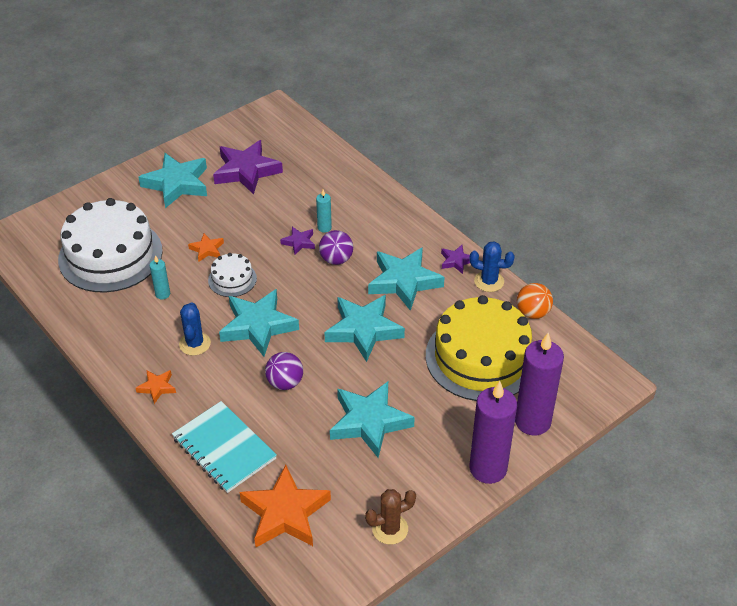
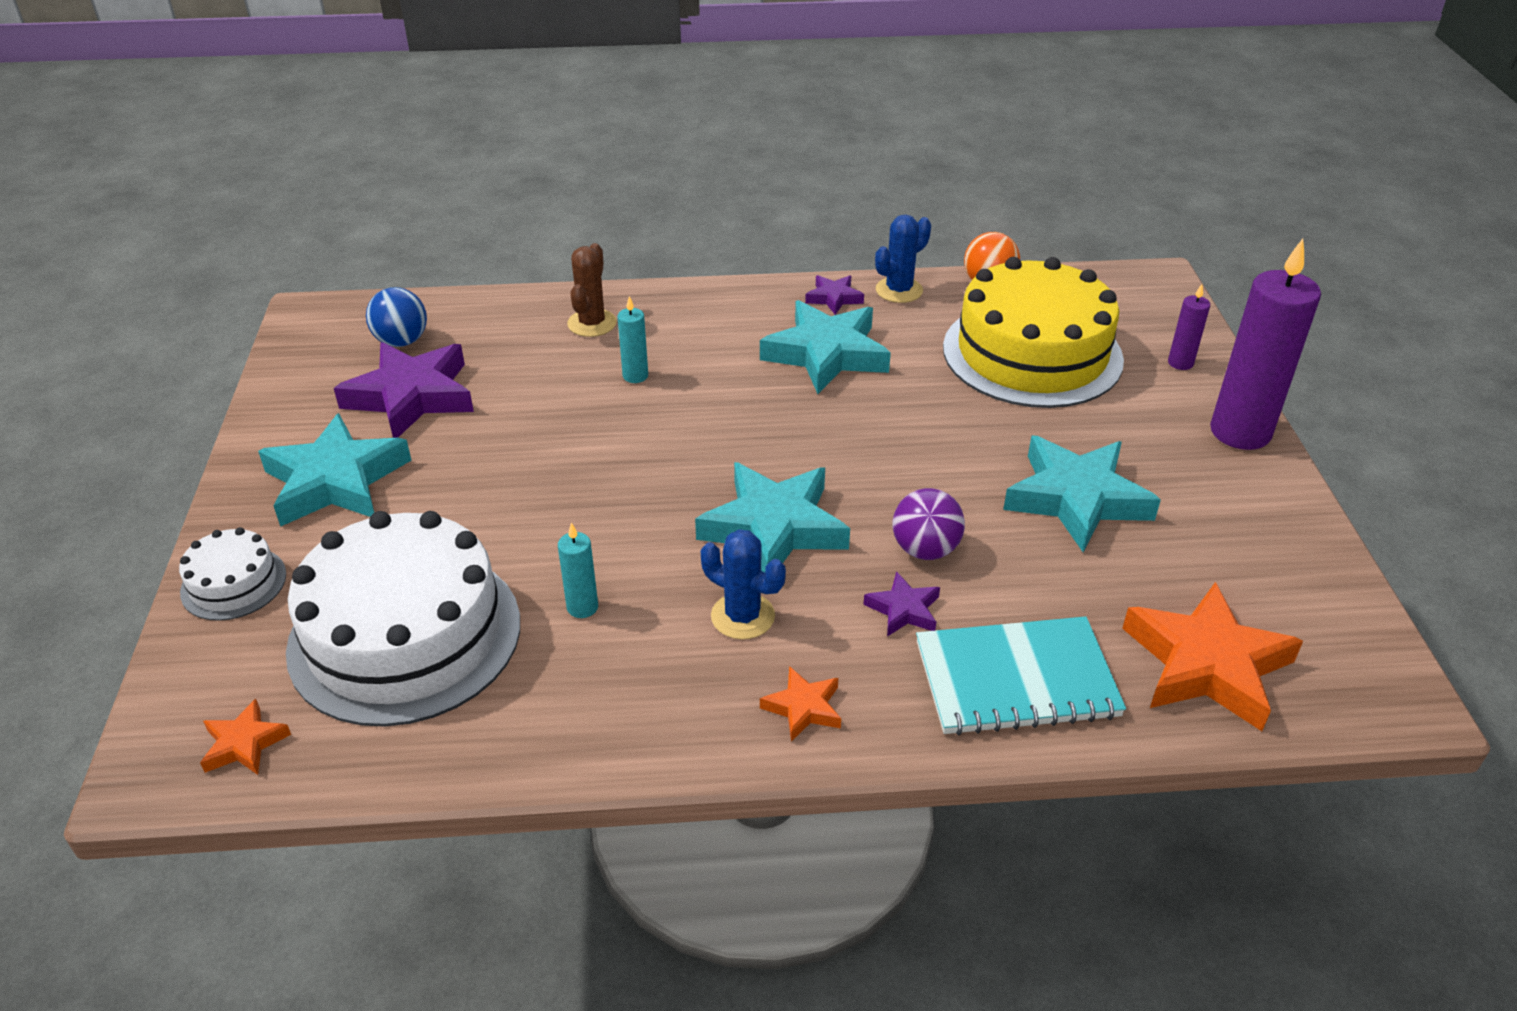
camera: 55 degrees left, 5 degrees down
orange star [188,233,224,261] -> orange star moved to [200,699,291,775]
white cake [208,253,257,297] -> white cake moved to [179,527,286,621]
purple star [280,227,315,255] -> purple star moved to [863,571,940,637]
purple ball [319,230,353,265] -> none
turquoise star [324,295,405,362] -> none
brown cactus [365,489,416,544] -> brown cactus moved to [567,243,617,337]
purple candle [515,333,564,435] -> purple candle [1168,284,1210,370], size x0.45
none -> blue ball [366,287,427,347]

